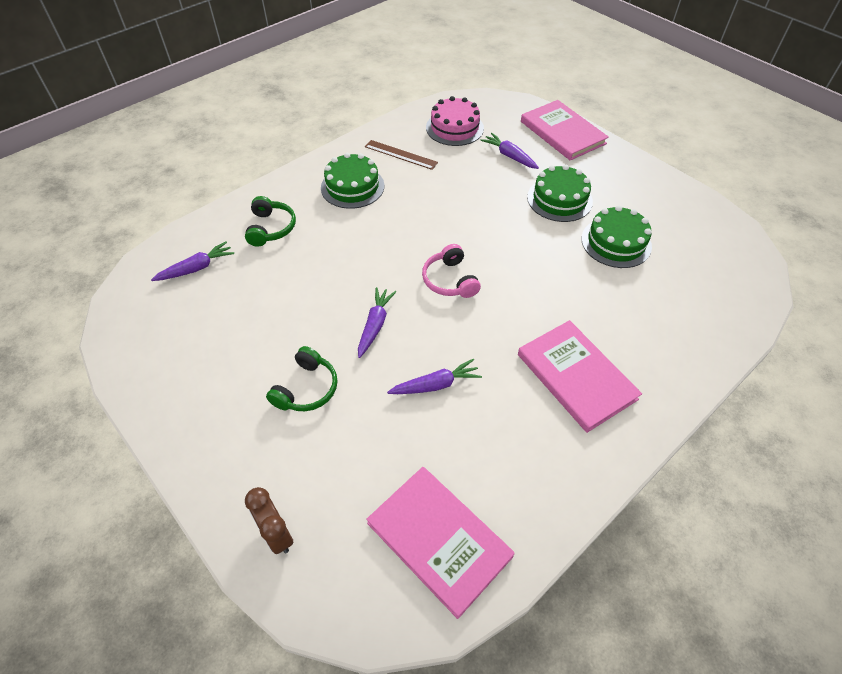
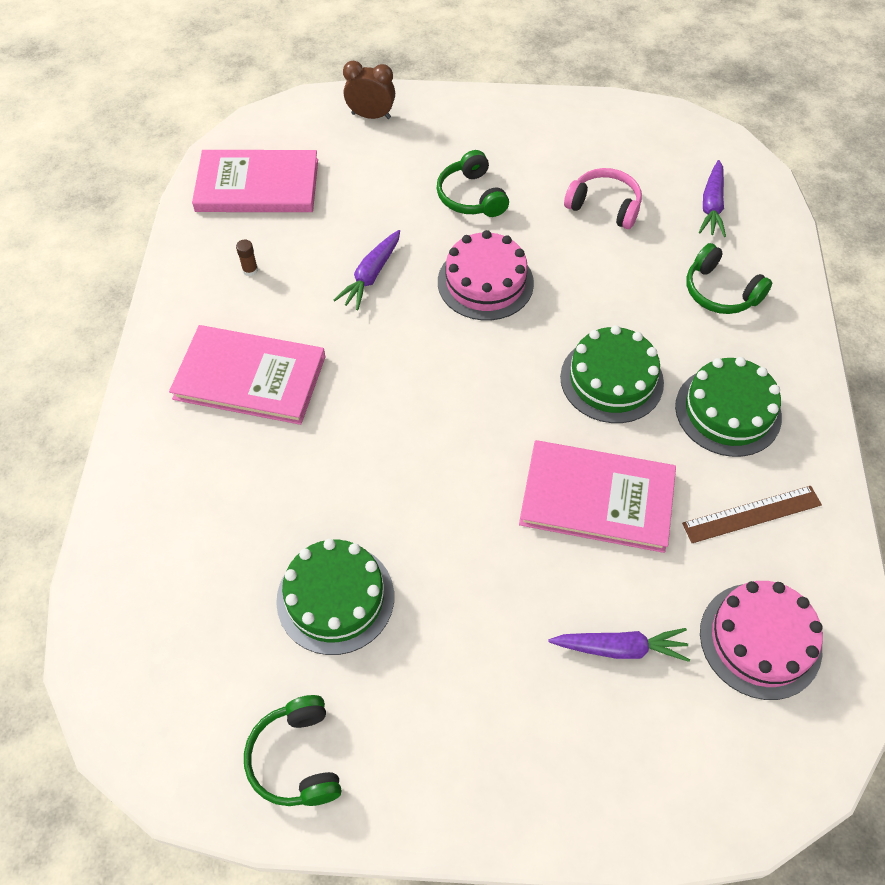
camera: 135 degrees right, 5 degrees up
purple carrot [358,287,396,358] -> pink cake [438,230,534,320]
pink headphones [422,244,481,298] -> pink headphones moved to [564,168,642,229]
pink book [521,100,609,161] -> pink book moved to [519,440,676,553]
green cake [527,165,593,222] -> green cake moved to [560,325,664,423]
none -> brown glue stick [236,240,258,276]
none -> green headphones [244,695,342,806]

